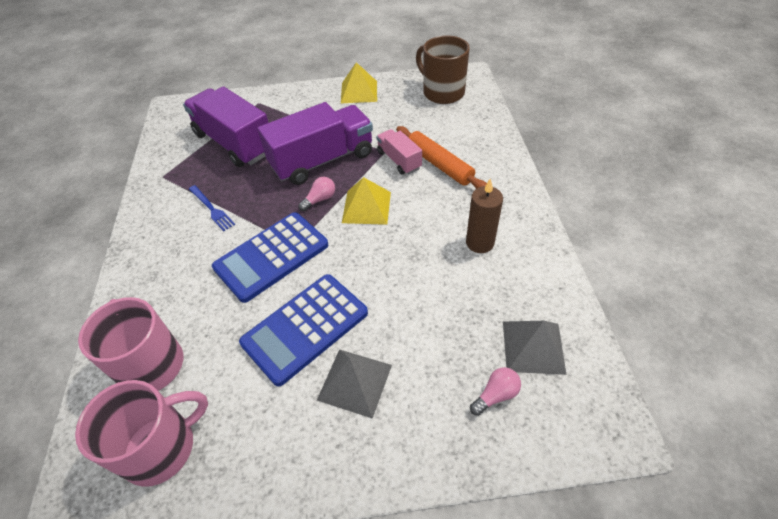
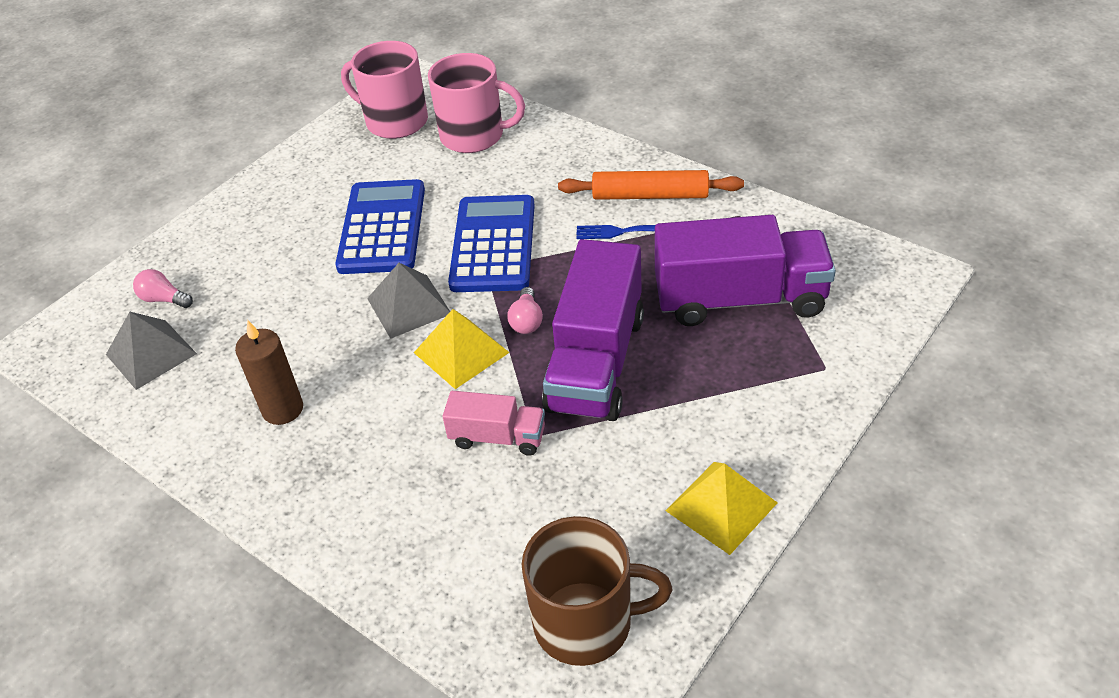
camera: 135 degrees right, 5 degrees down
pink mug [75,380,208,487] -> pink mug turned 105 degrees clockwise [341,41,428,139]
grey pyramid [317,349,392,419] -> grey pyramid moved to [367,263,450,339]
orange rolling pin [396,126,487,189] -> orange rolling pin moved to [558,170,744,200]
pink light bulb [470,367,521,416] -> pink light bulb turned 105 degrees clockwise [133,269,193,308]

